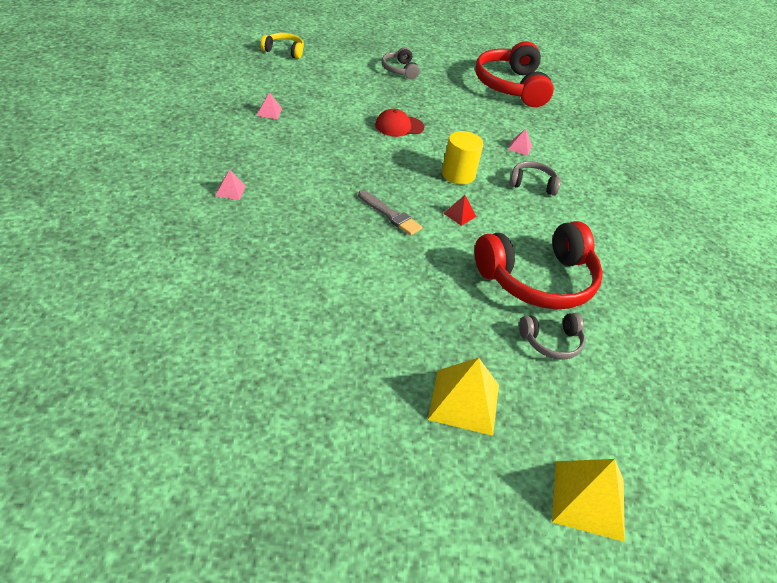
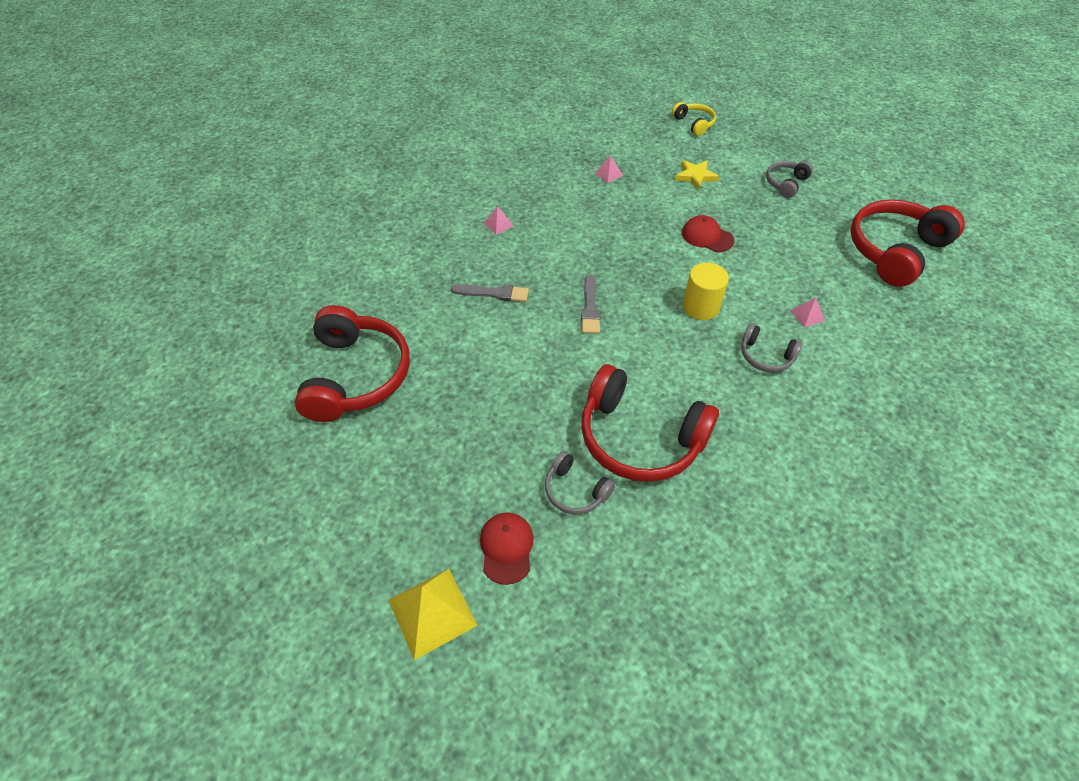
camera: 55 degrees right, 10 degrees up
yellow pyramid [428,358,499,436] -> none
red pyramid [443,195,476,226] -> none
grey headphones [509,161,561,196] -> grey headphones turned 150 degrees clockwise [741,324,803,372]
none -> red headphones [295,305,410,422]
none -> grey brush [451,284,529,302]
none -> red cap [480,512,534,585]
none -> yellow star [675,160,719,190]

